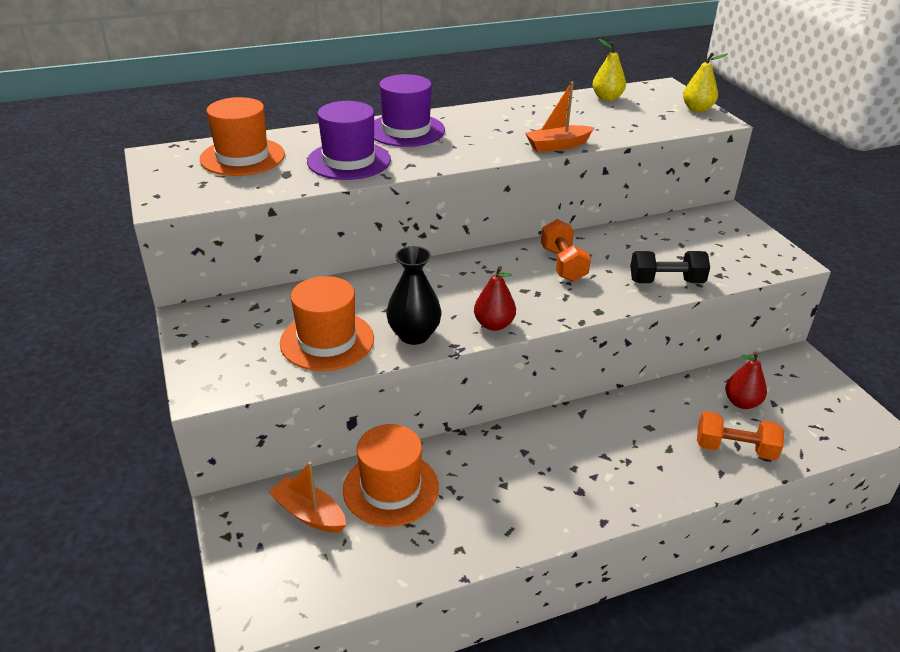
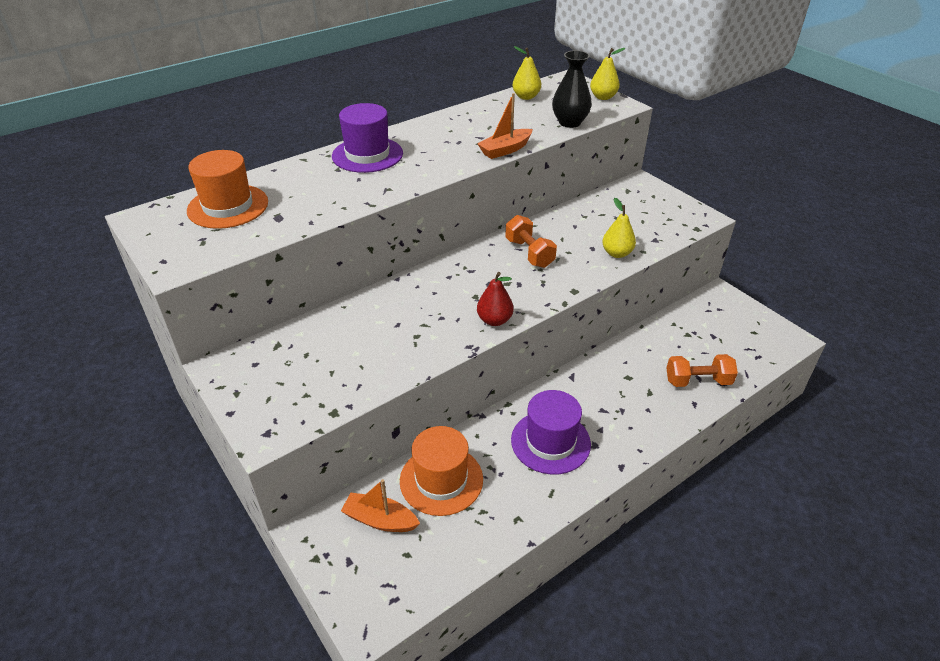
camera: 15 degrees left, 5 degrees up
orange hat [280,276,374,371] -> none
purple hat [307,101,391,180] -> purple hat moved to [511,390,591,474]
black vase [386,246,442,345] -> black vase moved to [552,50,592,128]
black dumbbell [630,251,710,283] -> yellow pear [602,198,636,258]
red pear [725,352,767,409] -> none

